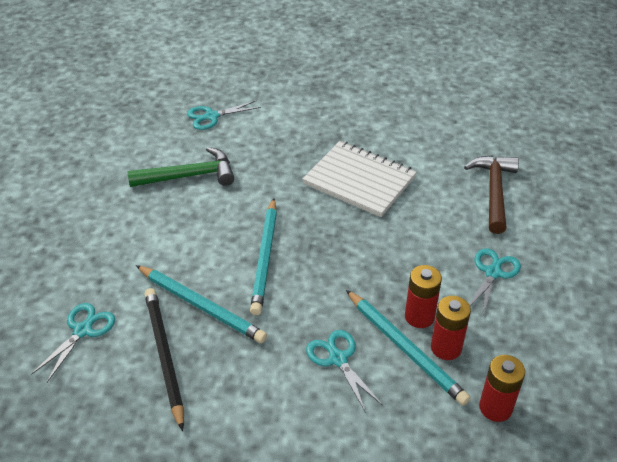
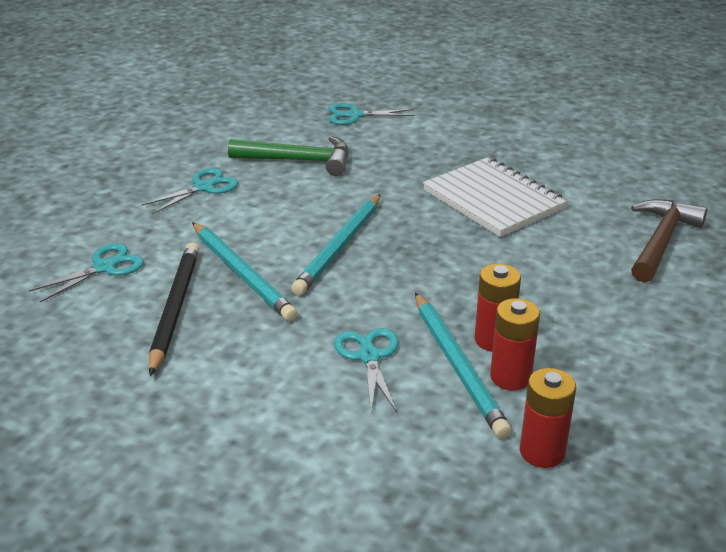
camera: 20 degrees right, 10 degrees down
turquoise scissors [469,249,521,316] -> turquoise scissors moved to [141,168,238,214]

